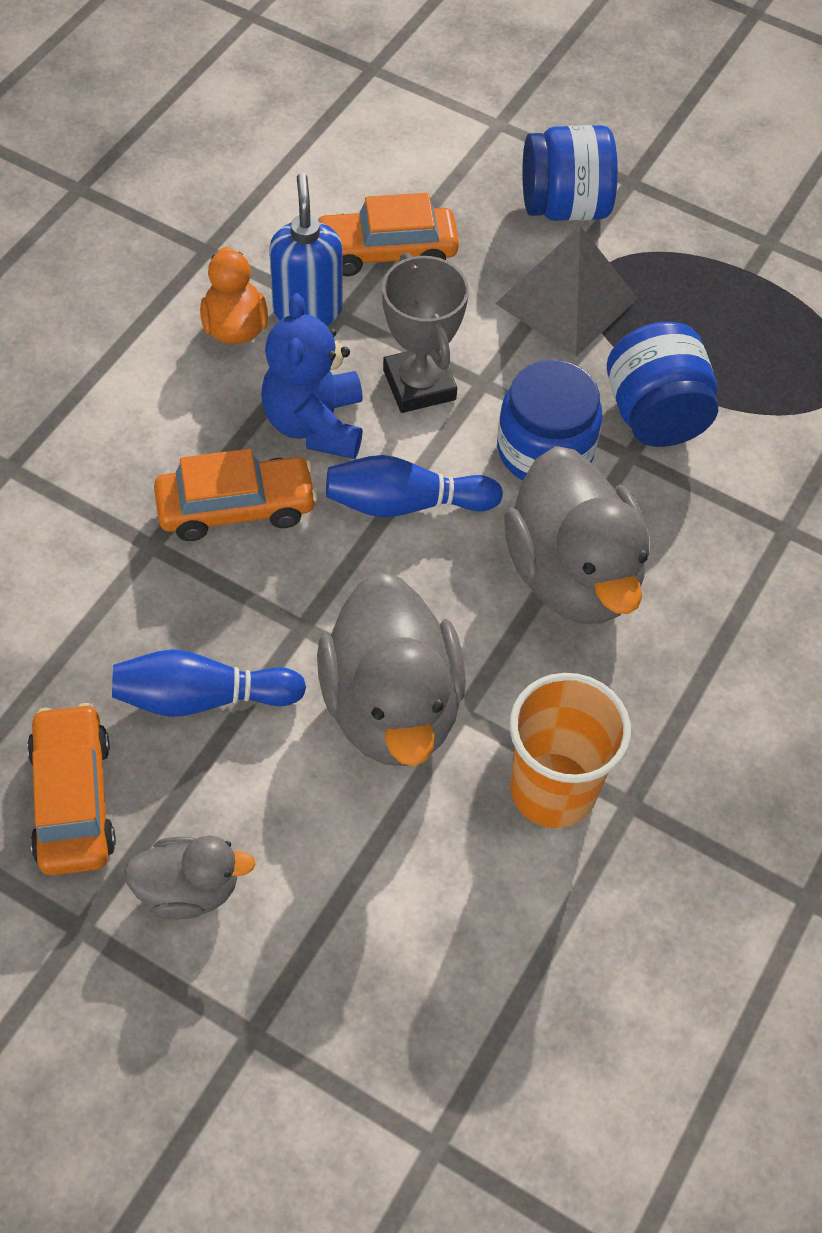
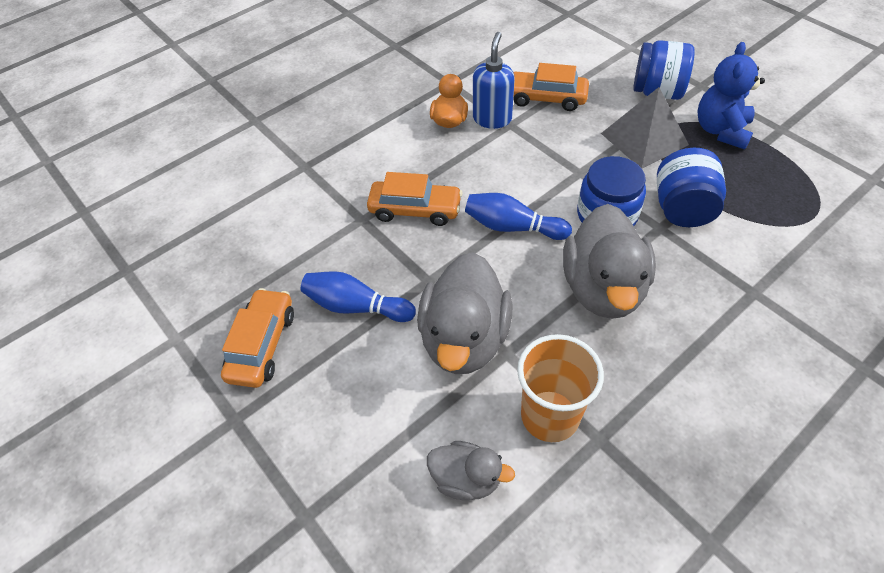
camera: 25 degrees right, 5 degrees down
grey duck [124,836,256,920] -> grey duck moved to [427,441,515,501]
blue teddy bear [261,293,363,459] -> blue teddy bear moved to [697,42,765,149]
grey trophy [382,253,469,413] -> none

